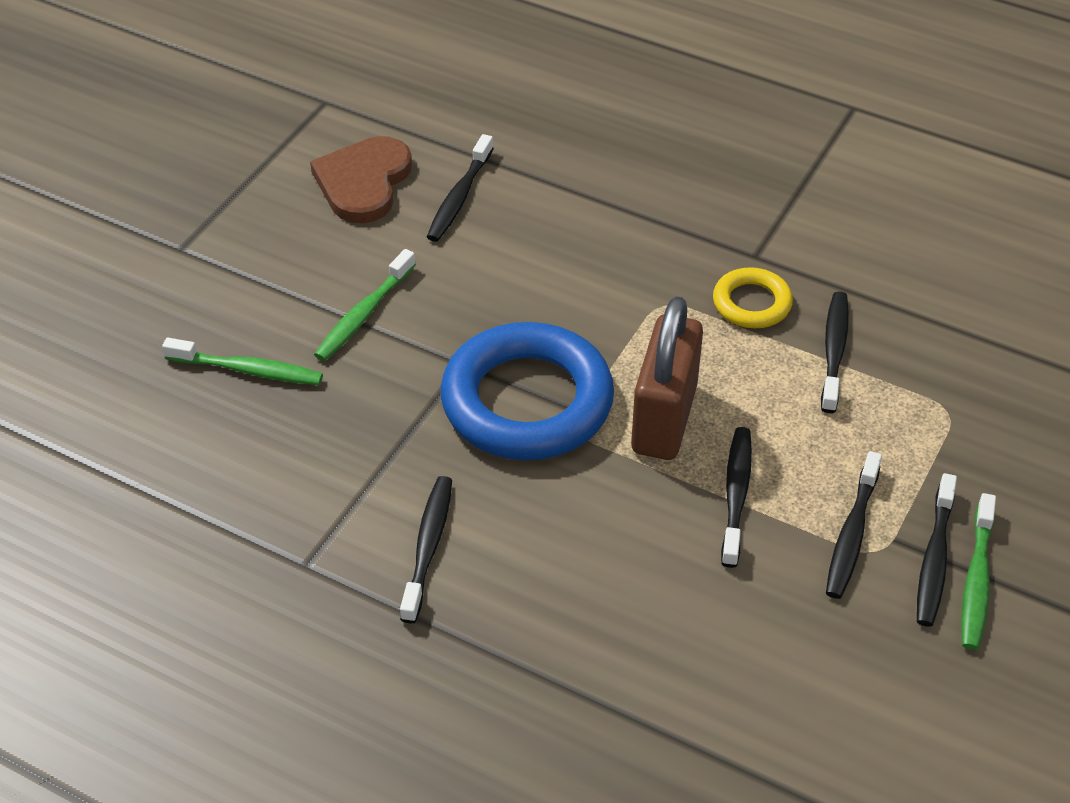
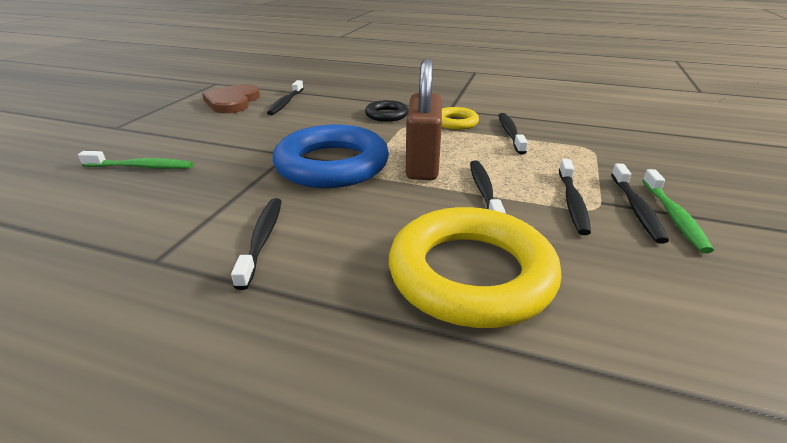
camera: 10 degrees left, 15 degrees down
green toothbrush [314,249,416,361] -> none
none -> black ring [365,100,408,122]
none -> yellow ring [389,207,562,328]

